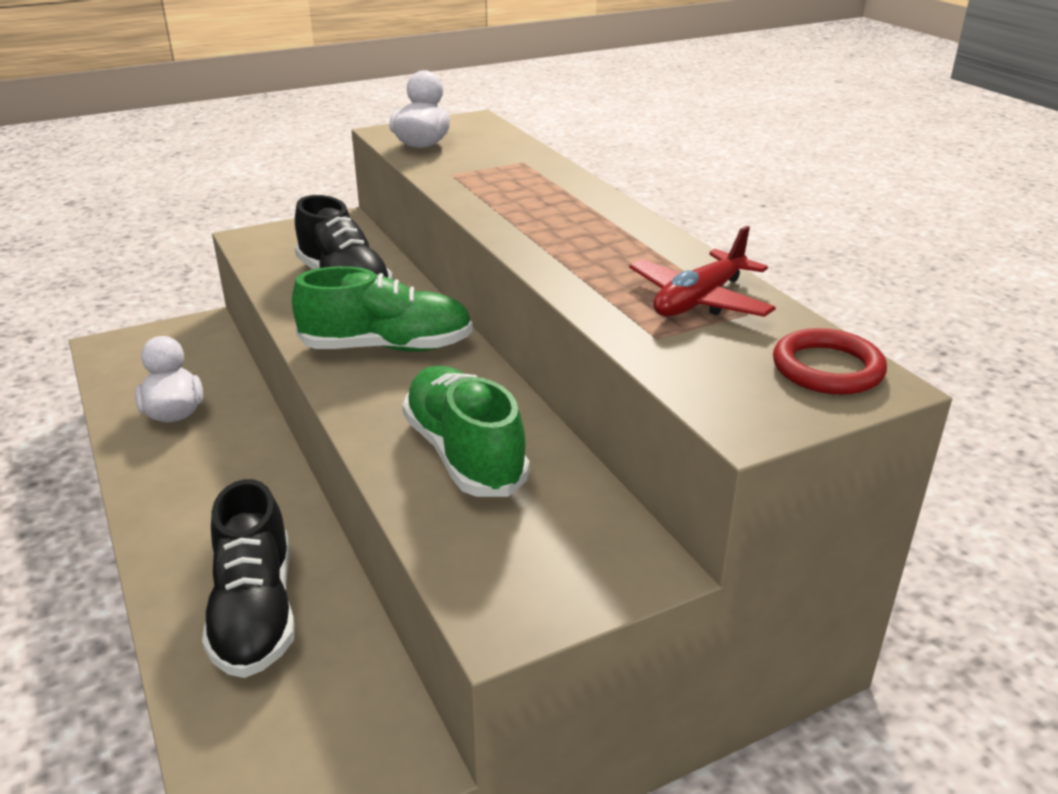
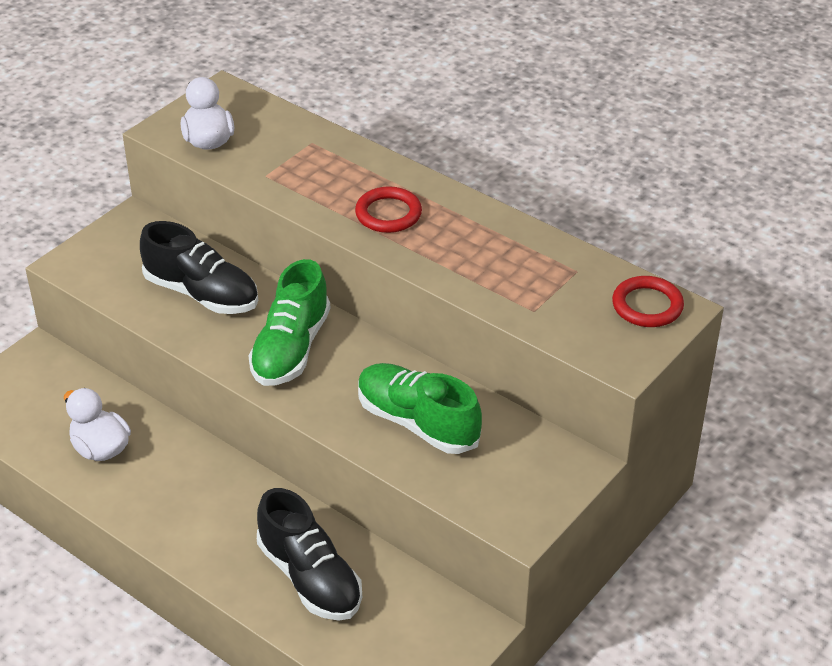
camera: 25 degrees left, 10 degrees up
green shoe [292,266,473,352] -> green shoe turned 135 degrees clockwise [248,259,330,386]
red plane [629,226,776,317] -> none
none -> red ring [355,186,422,233]

